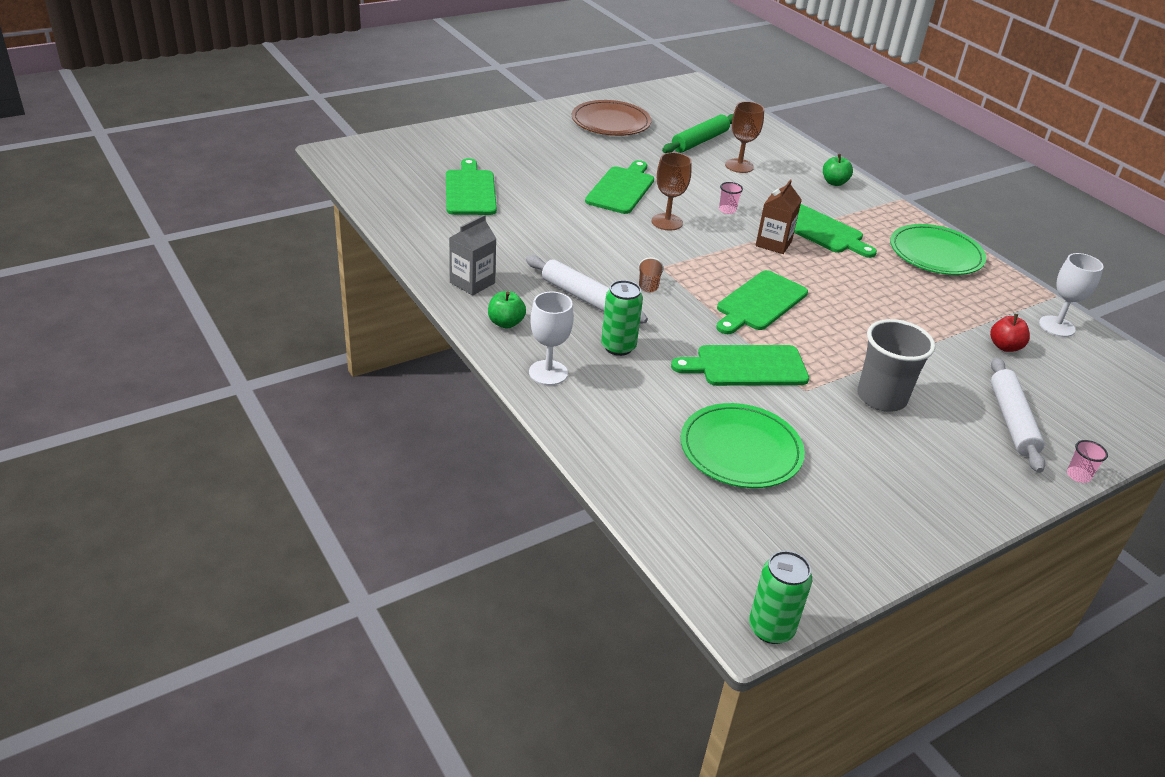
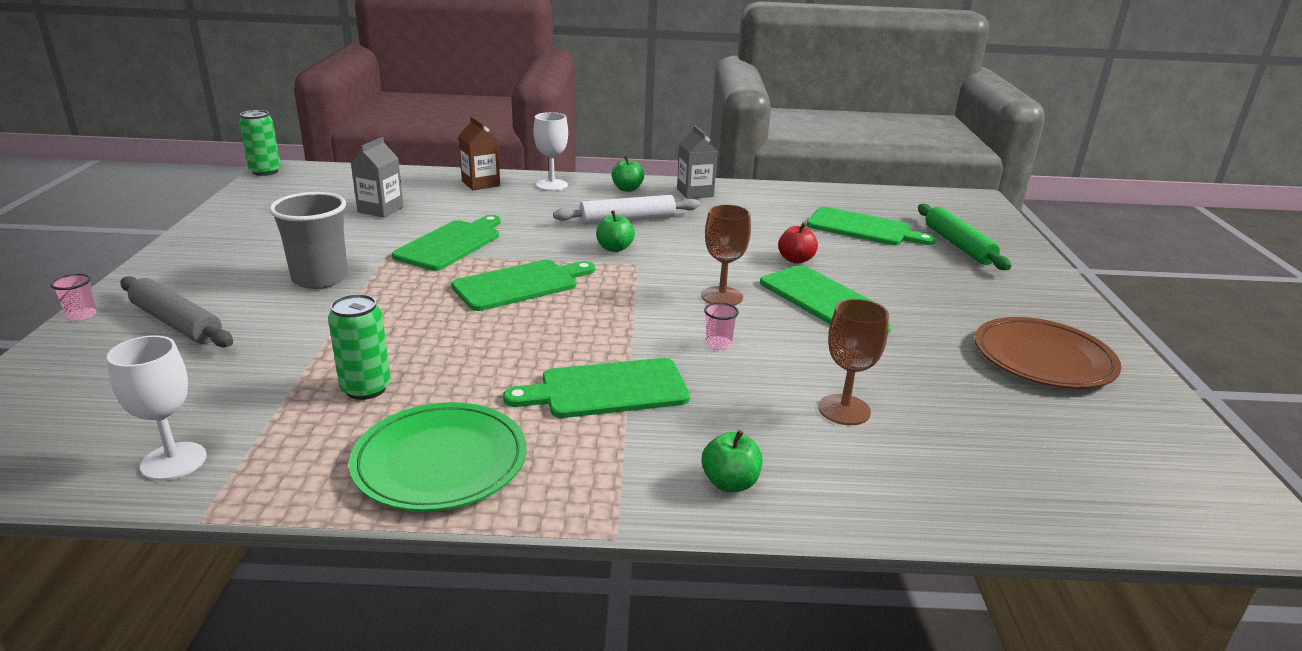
camera: 125 degrees right, 10 degrees down
green can [601,280,643,356] -> green can moved to [328,294,391,400]
brown cup [639,257,664,292] -> green apple [596,210,635,252]
green rolling pin [662,114,733,153] -> green rolling pin moved to [918,204,1011,270]
green plate [681,403,805,488] -> grey carton [351,137,404,218]
green cutting board [716,270,808,334] -> green cutting board turned 75 degrees clockwise [451,260,595,311]
brown carton [756,179,802,254] -> brown carton moved to [459,116,500,190]
red apple [990,314,1030,352] -> red apple moved to [778,223,818,264]
white rolling pin [991,357,1045,473] -> grey rolling pin [120,276,233,347]

